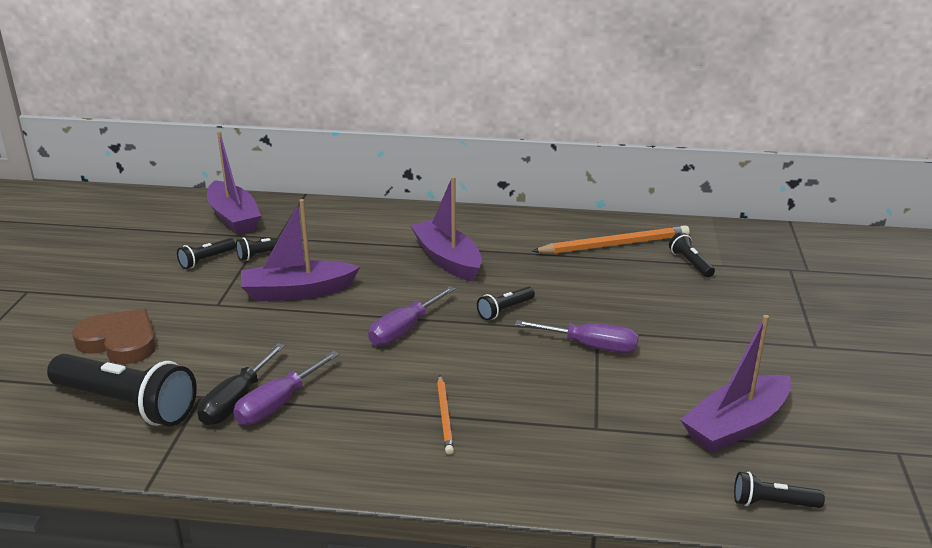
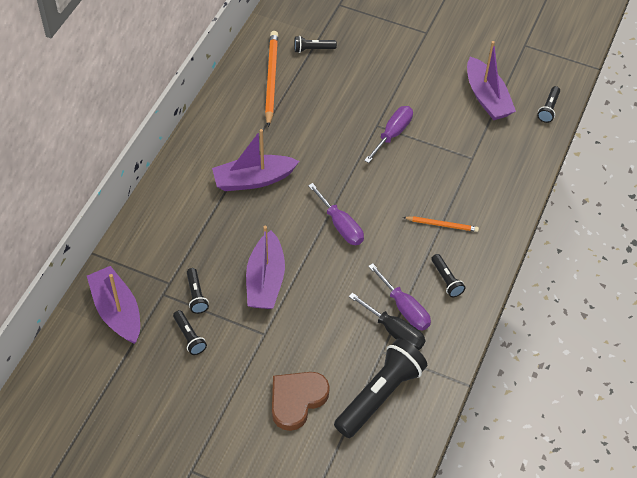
camera: 75 degrees left, 25 degrees up
purple boat [207,131,261,235] -> purple boat turned 105 degrees counterclockwise [87,266,140,344]
black flashlight [477,286,535,320] -> black flashlight moved to [431,254,465,297]

